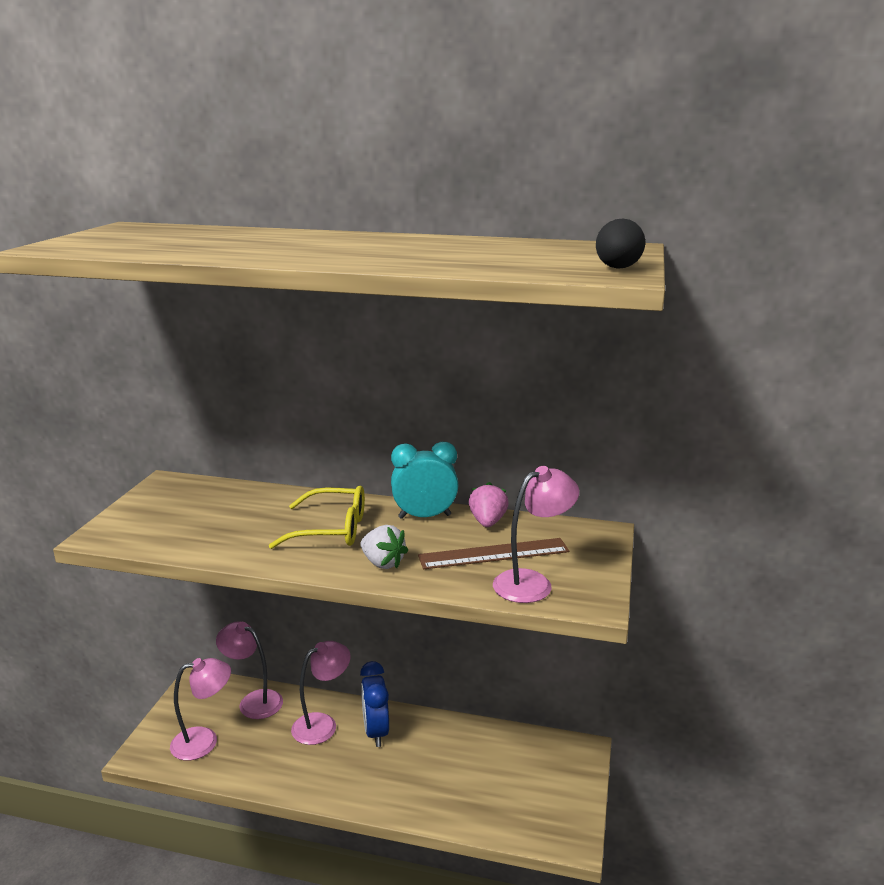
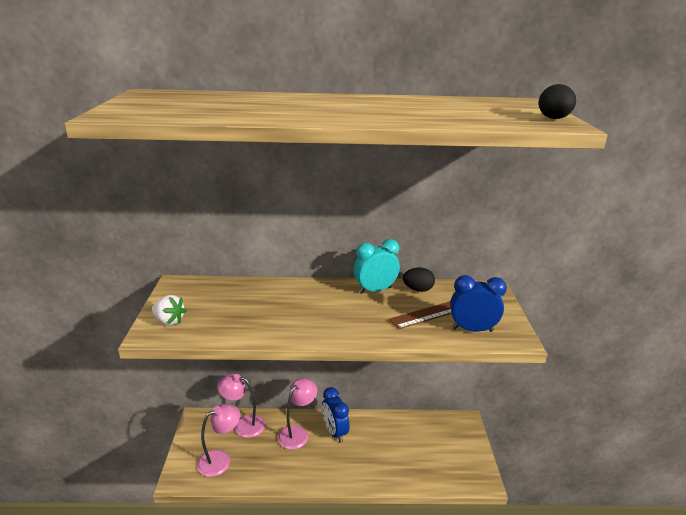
camera: 15 degrees left, 5 degrees up
yellow glasses [269,486,365,549] -> none
white strawberry [360,525,408,569] -> white strawberry moved to [152,295,187,325]
pink strawberry [469,482,509,527] -> black egg [403,267,435,292]
pink lamp [493,466,579,603] -> blue clock [450,275,507,332]

